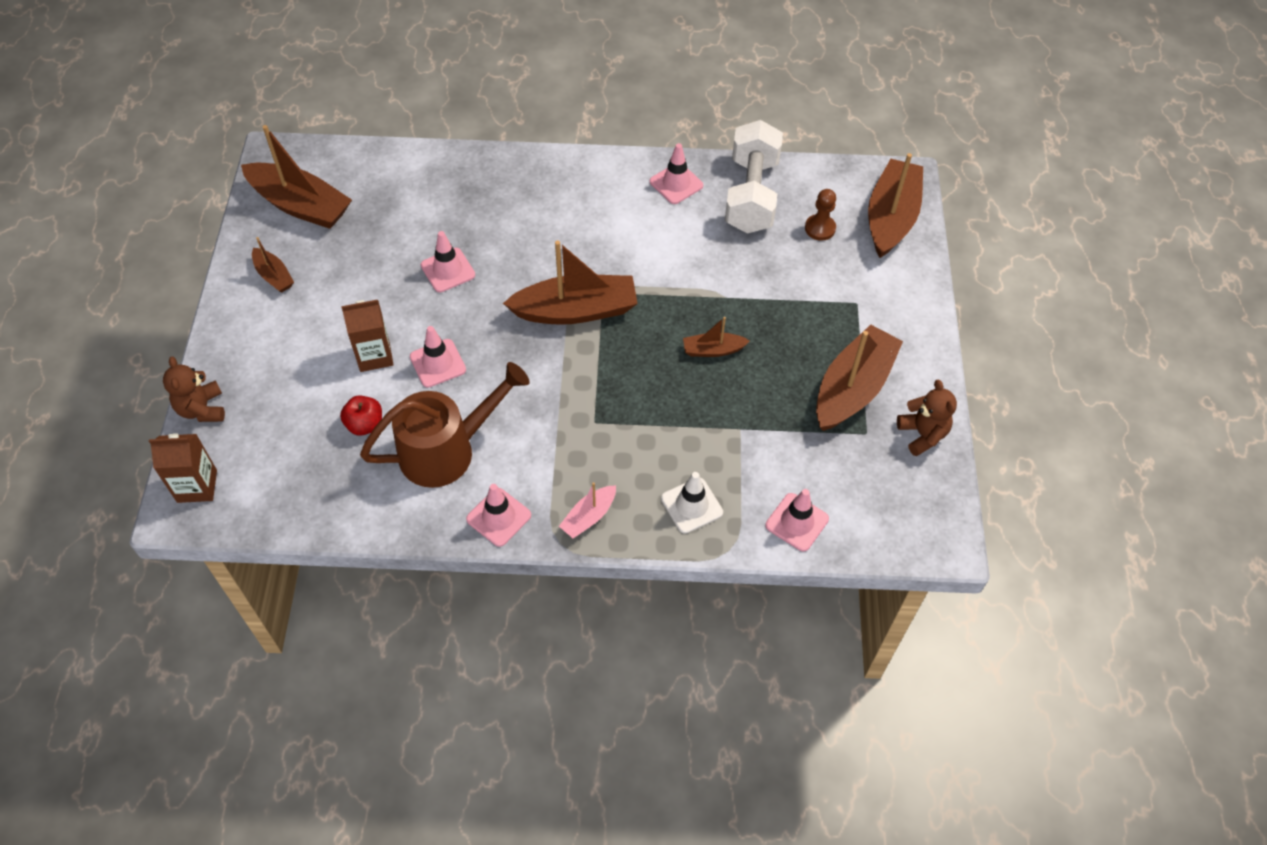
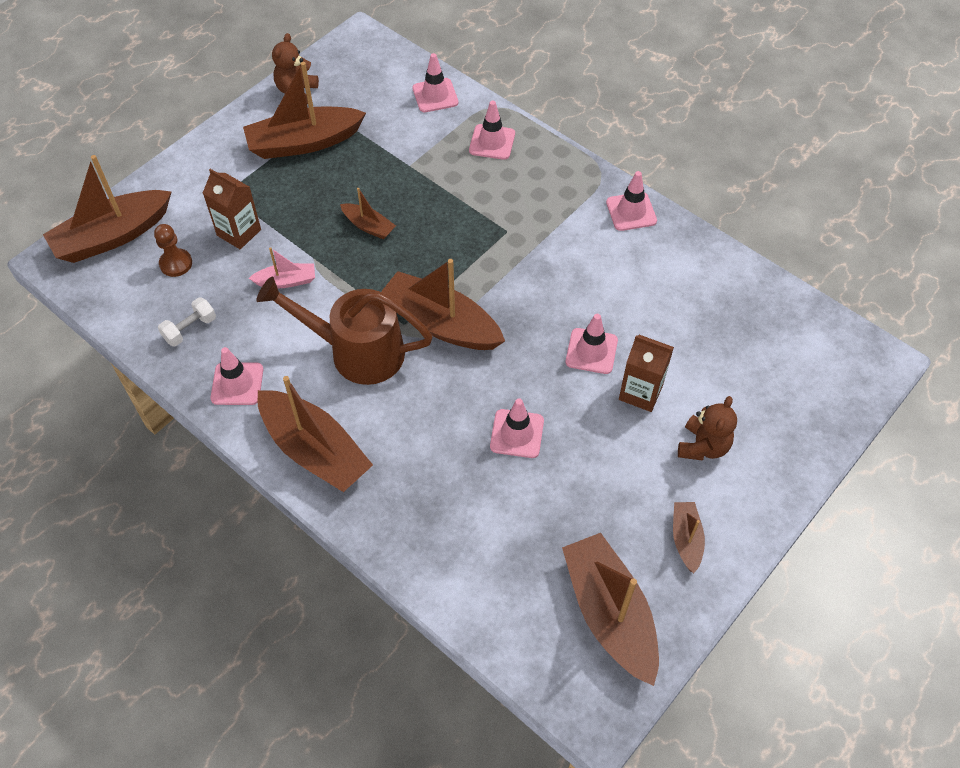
camera: 140 degrees left, 0 degrees up
brown carton [149,433,217,503] -> brown carton moved to [203,169,261,249]
brown teddy bear [163,357,225,422] -> brown teddy bear moved to [678,396,737,460]
red apple [340,395,382,436] -> none
brown watering can [360,362,530,488] -> brown watering can moved to [256,276,433,385]
pink boat [559,482,616,538] -> pink boat moved to [249,247,315,288]
white traffic cone [661,472,723,534] -> pink traffic cone [469,101,515,160]
white dumbbell [725,120,783,234] -> white dumbbell [158,297,216,347], size x0.44
none -> brown boat [257,376,373,492]

